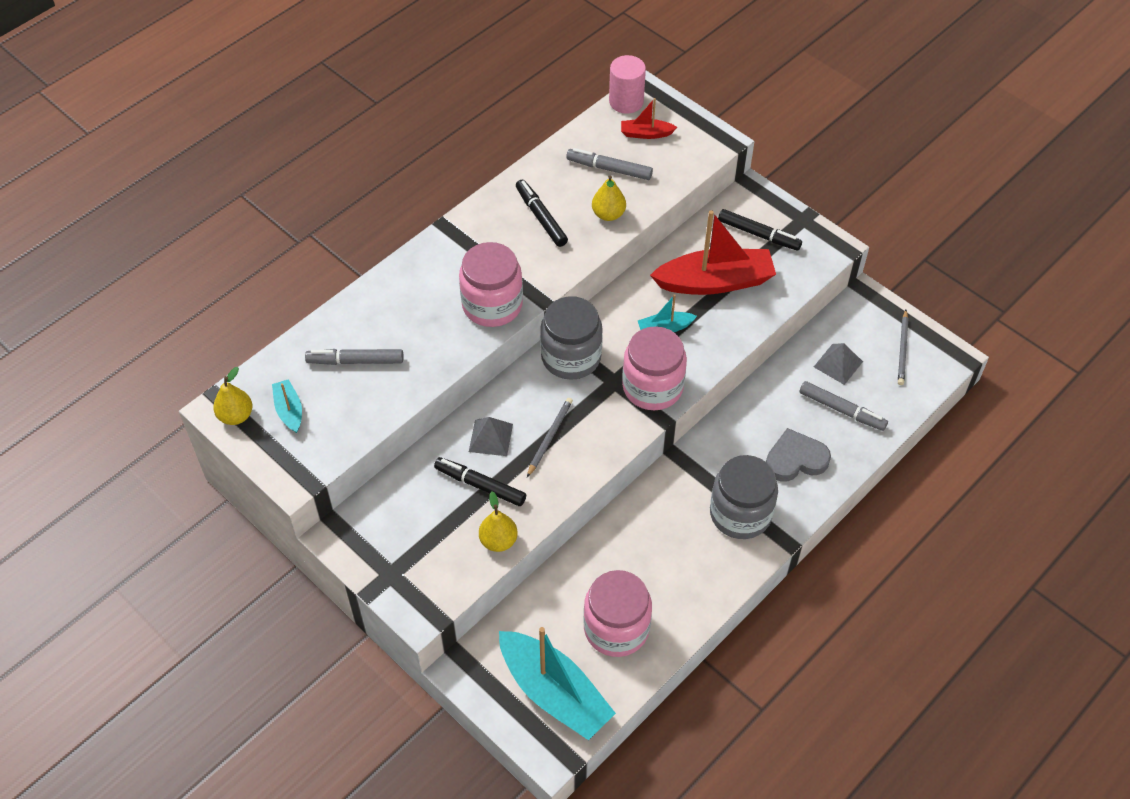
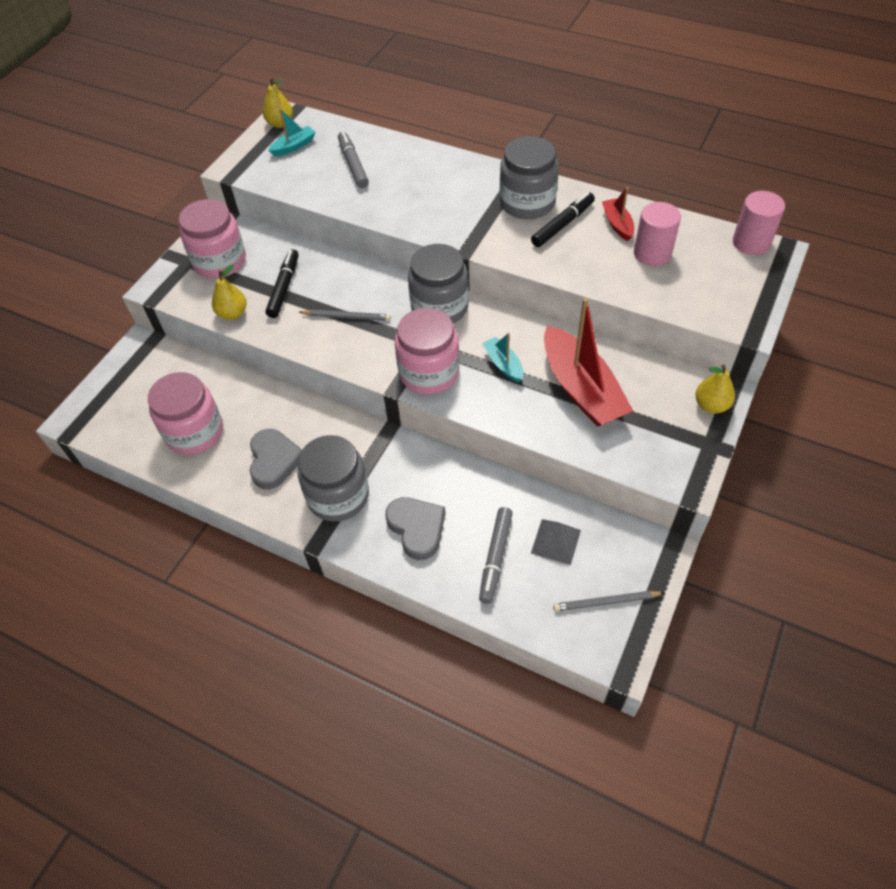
camera: 75 degrees right, 0 degrees up
pink jar [459,242,523,327] -> pink jar moved to [179,199,246,278]
grey pyramid [469,417,513,456] -> none
turquoise boat [499,627,616,740] -> none
grey marker [566,148,653,180] -> pink cylinder [634,202,681,266]
yellow pear [592,175,626,221] -> yellow pear moved to [695,364,735,414]
red boat [621,98,677,139] -> red boat moved to [602,187,634,241]
black marker [718,209,802,251] -> none
none -> grey heart [250,429,302,489]
none -> grey jar [500,136,559,219]

